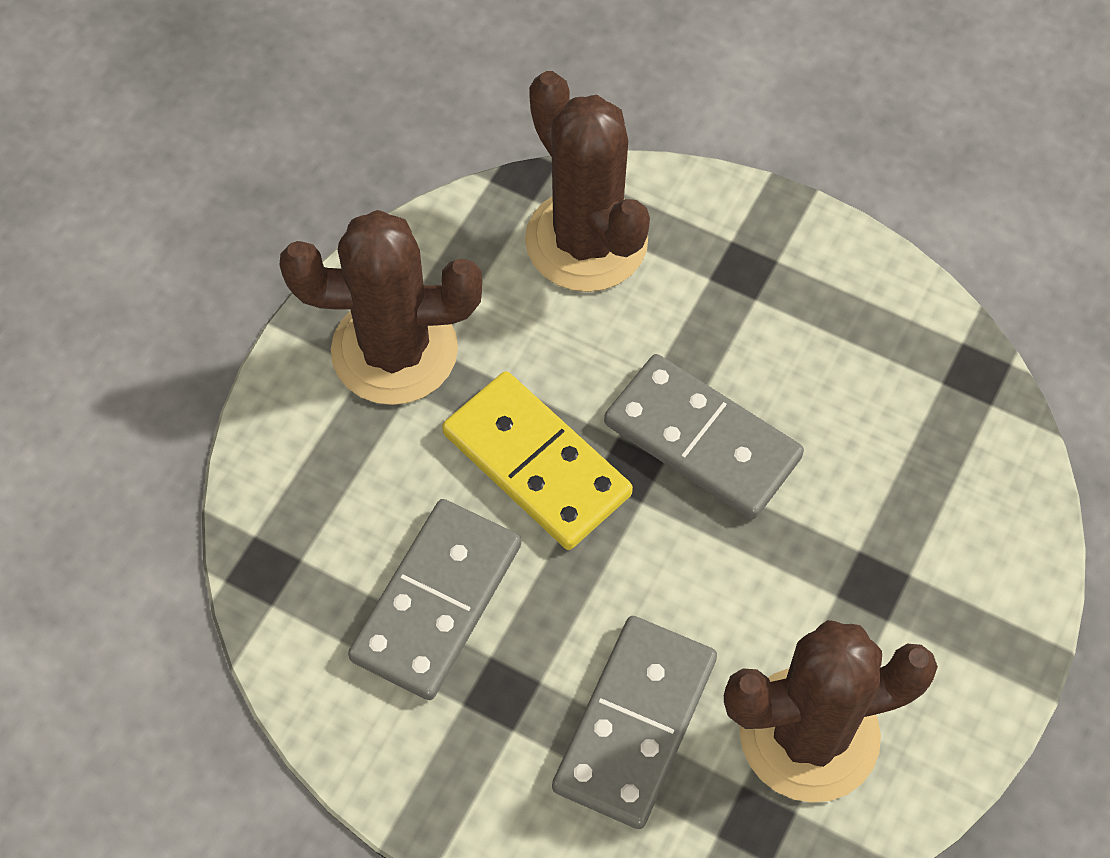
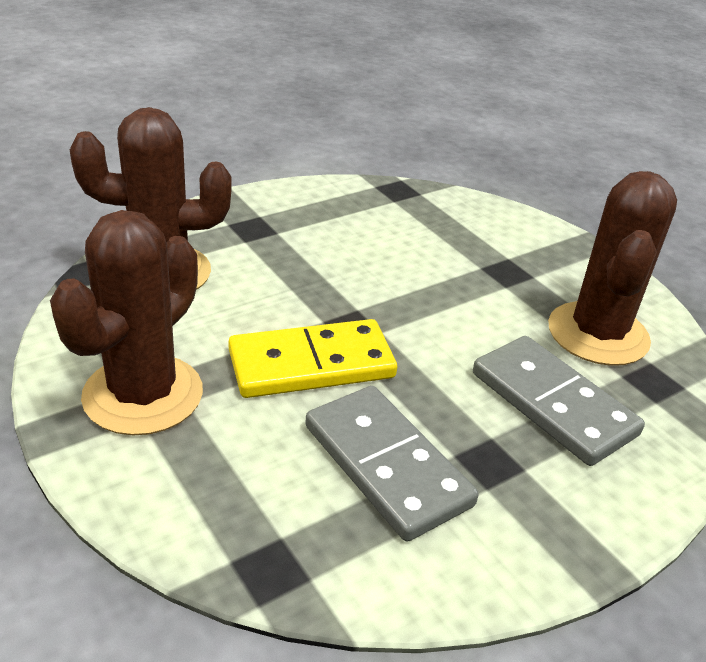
camera: 65 degrees left, 25 degrees down
grey domino [604,354,804,519] -> none

